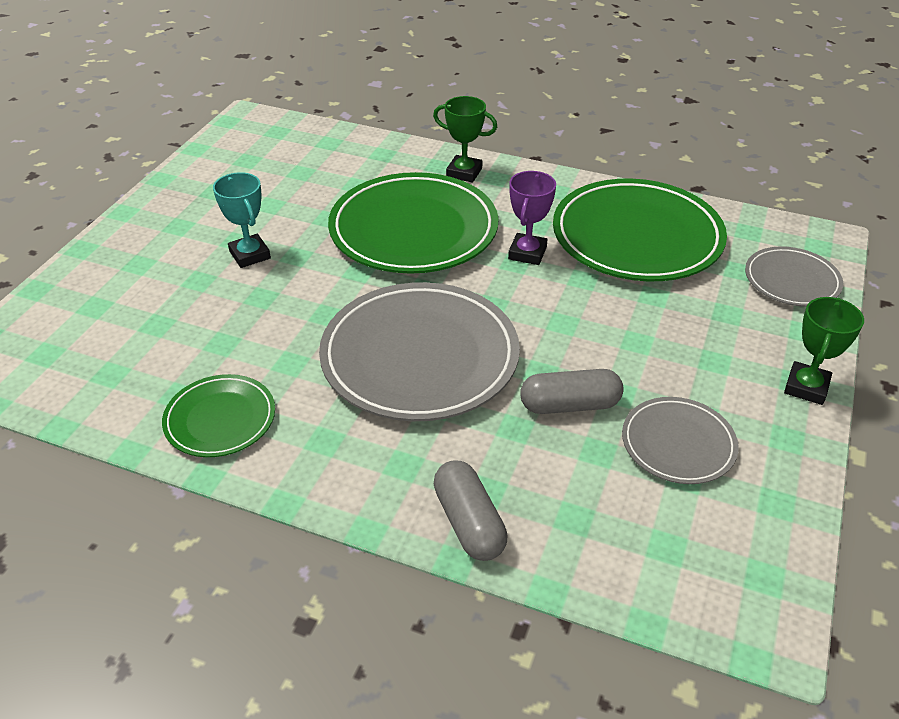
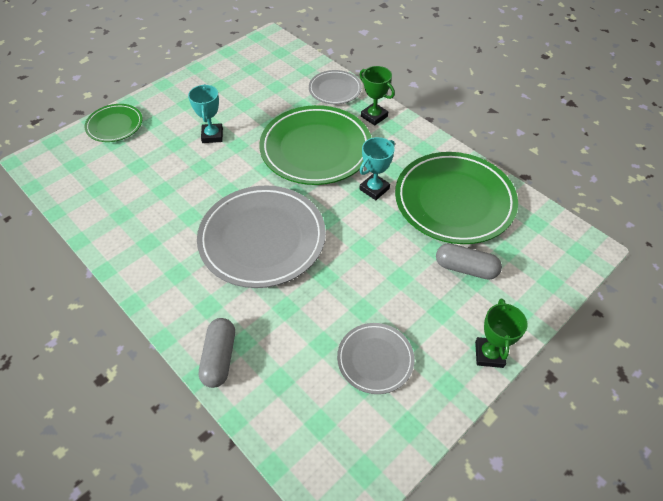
camera: 25 degrees right, 10 degrees up
green plate [162,374,275,457] -> green plate moved to [85,104,143,142]
purple trophy [508,171,556,265] -> turquoise trophy [360,137,395,200]
grey capsule [520,369,624,414] -> grey capsule moved to [436,243,502,280]
grey plate [745,247,843,307] -> grey plate moved to [309,70,362,104]
green trophy [784,297,864,405] -> green trophy turned 45 degrees counterclockwise [475,299,527,368]

